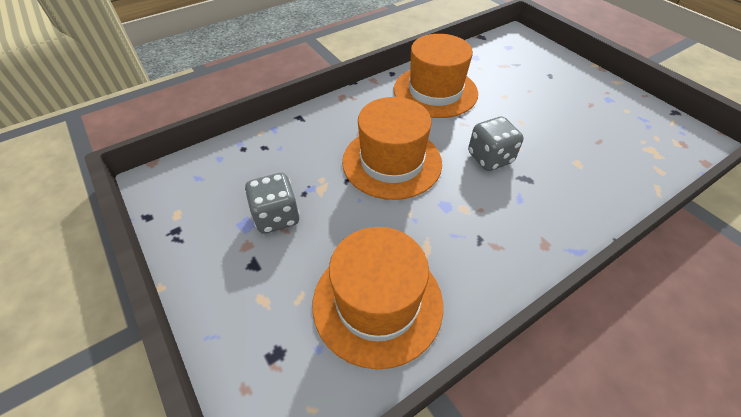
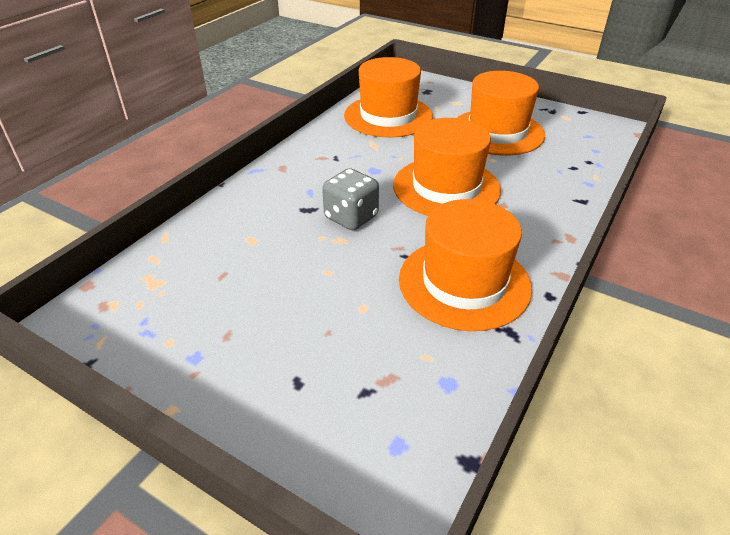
camera: 155 degrees right, 10 degrees down
grey dice [245,173,300,234] -> orange hat [457,71,545,155]

